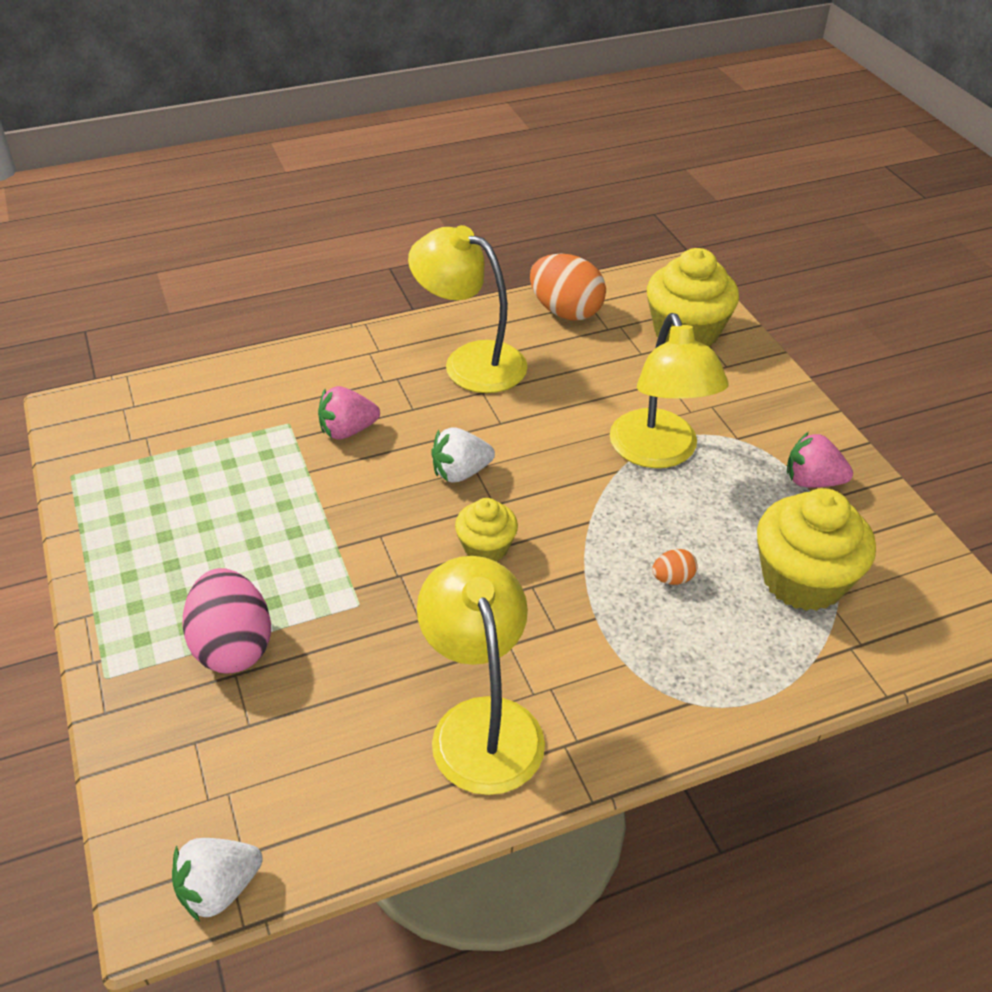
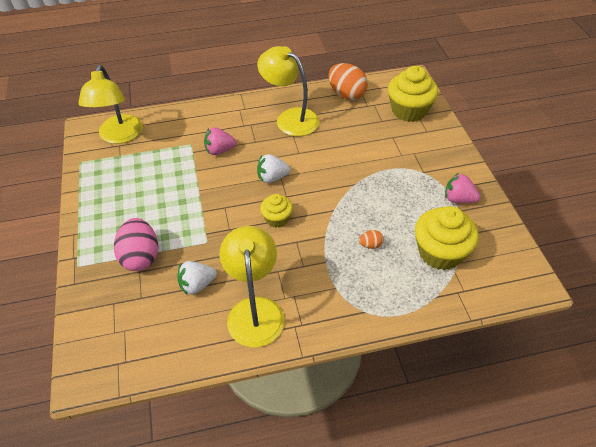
camera: 10 degrees right, 5 degrees up
white strawberry [172,838,263,922] -> white strawberry moved to [177,261,217,296]
yellow lamp [610,313,729,468] -> yellow lamp moved to [78,65,143,144]

